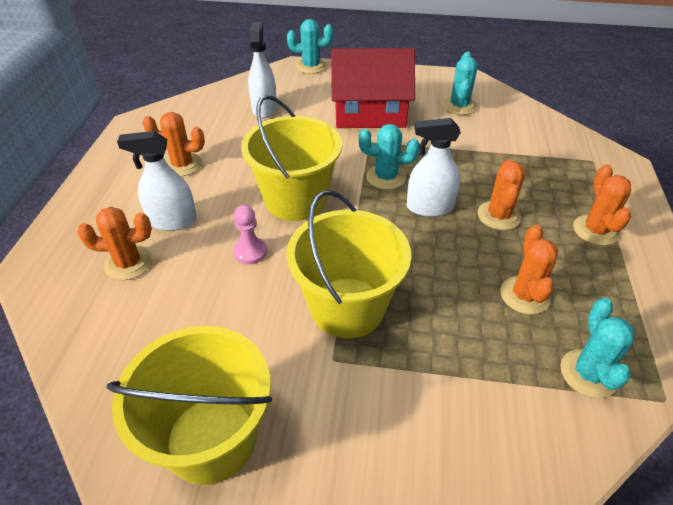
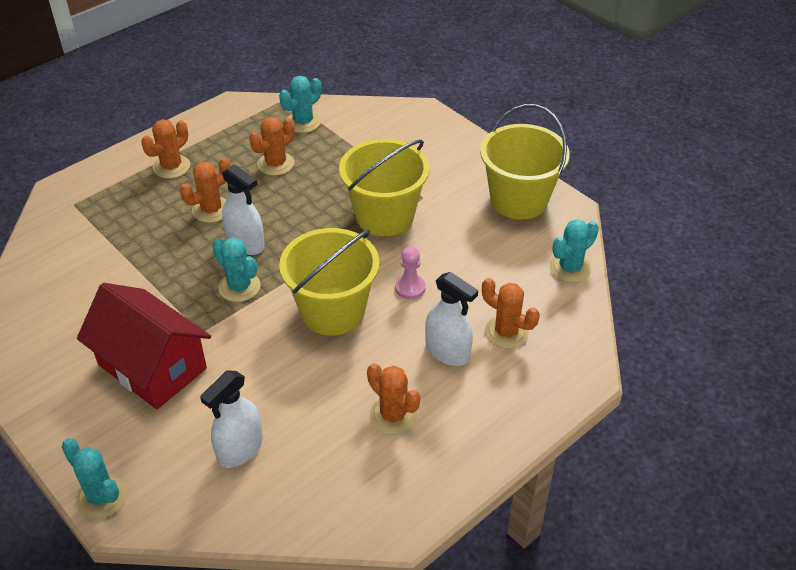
camera: 140 degrees left, 0 degrees up
turquoise cactus [443,52,478,115] -> turquoise cactus moved to [550,219,599,283]

